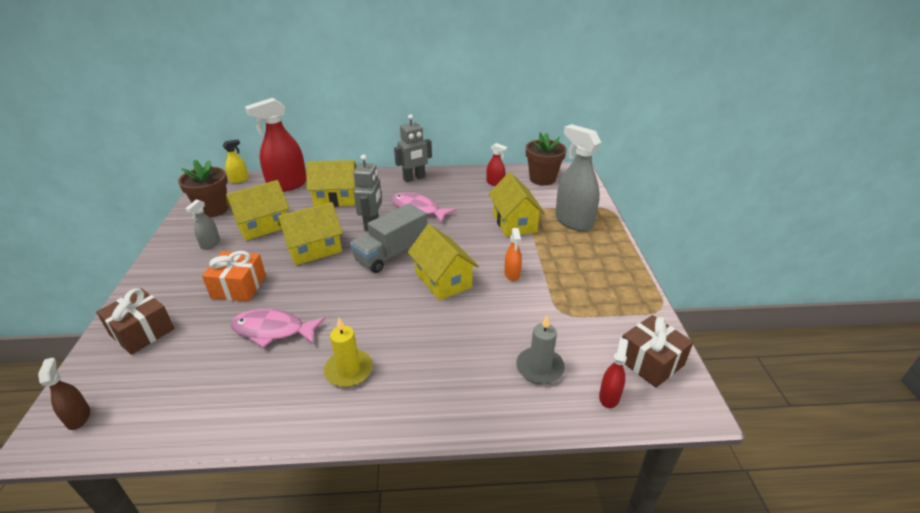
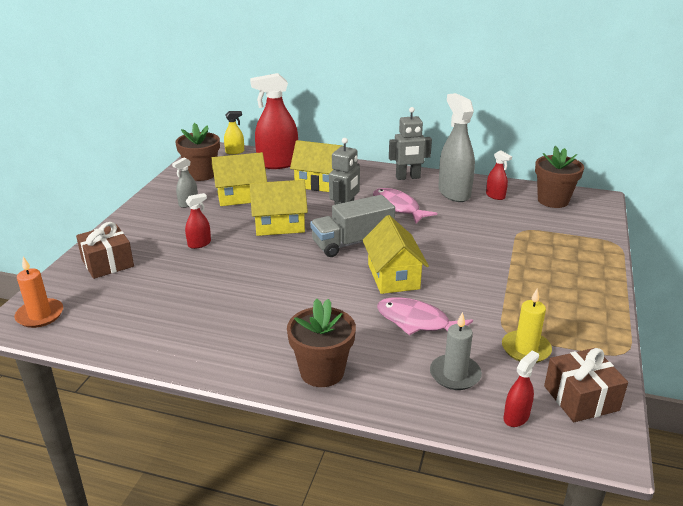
camera: 20 degrees right, 5 degrees down
brown spray bottle [38,358,90,430] -> orange candle [14,257,63,328]
orange gift [202,251,266,302] -> red spray bottle [185,193,211,249]
pink fish [231,309,326,348] -> pink fish moved to [377,297,473,335]
yellow candle [324,318,373,387] -> yellow candle moved to [502,288,552,363]
yellow house [489,172,545,237] -> none
orange spray bottle [504,228,522,281] -> none
grey spray bottle [555,124,601,231] -> grey spray bottle moved to [438,93,475,202]
none -> brown flower pot [287,298,356,387]

